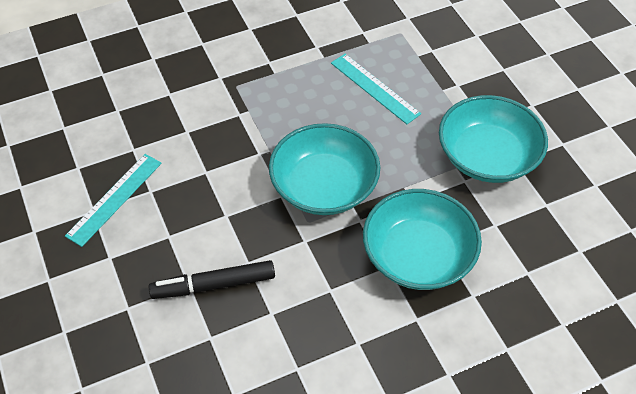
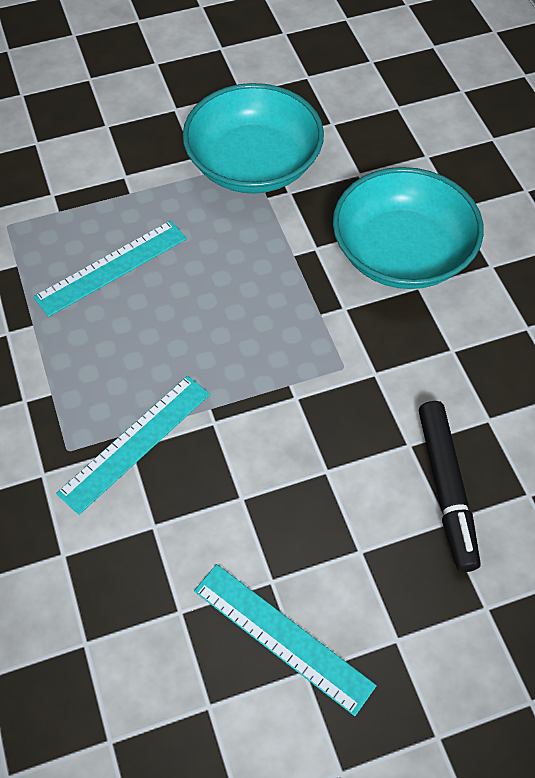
camera: 85 degrees left, 5 degrees up
turquoise bowl [269,123,380,215] -> none
none -> turquoise ruler [56,376,210,515]

